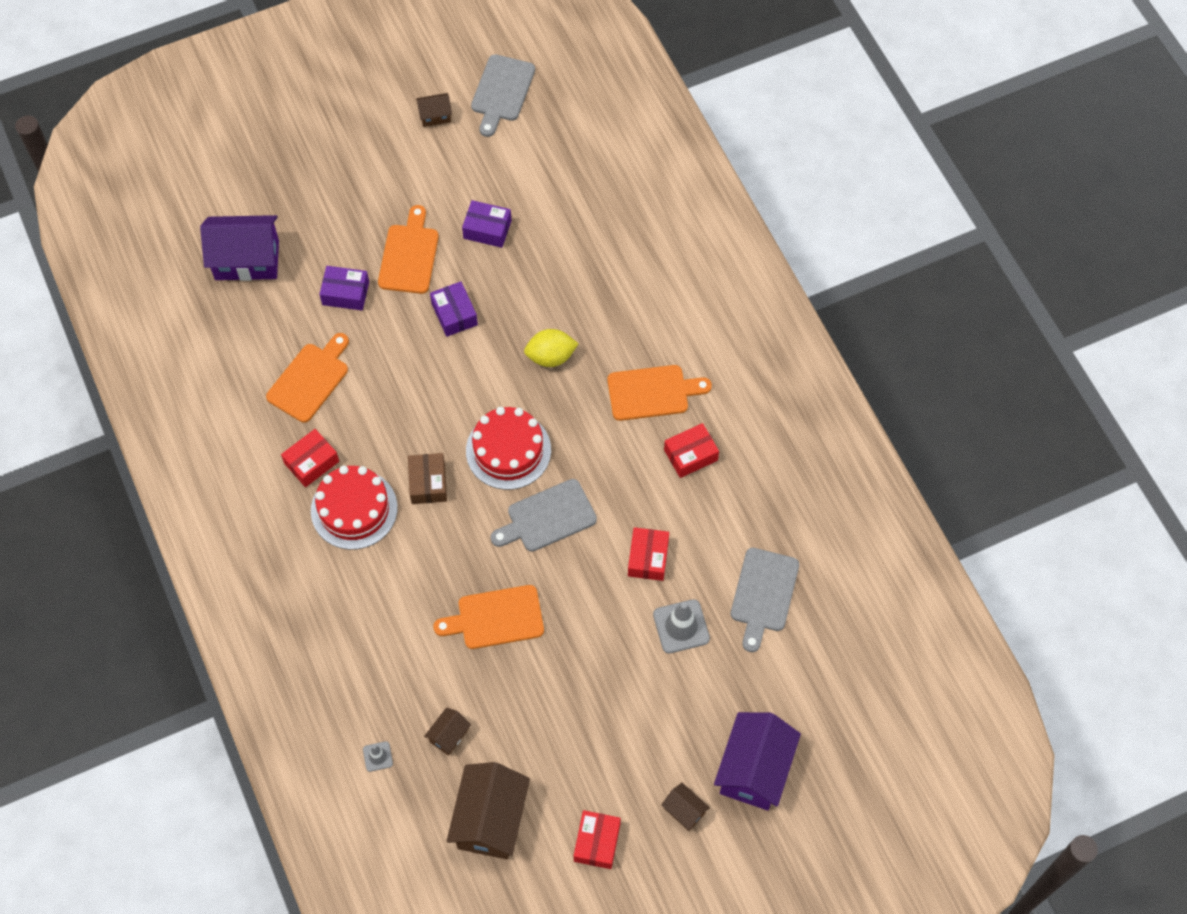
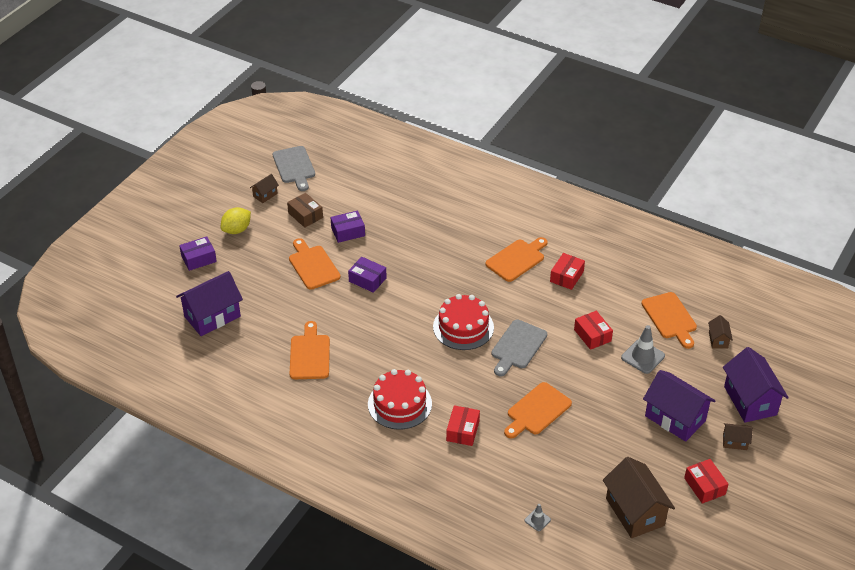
camera: 35 degrees left, 20 degrees down
red box [281,429,339,487] -> red box moved to [446,405,480,446]
purple box [319,266,369,310] -> purple box moved to [179,236,217,271]
brown box [408,453,447,504] -> brown box moved to [287,193,323,228]
brown house [424,707,471,756] -> brown house moved to [708,315,733,349]
yellow lemon [524,329,579,367] -> yellow lemon moved to [221,207,251,234]
grey cutting board [731,548,799,652] -> orange cutting board [642,292,697,349]
none -> purple house [643,370,715,442]

